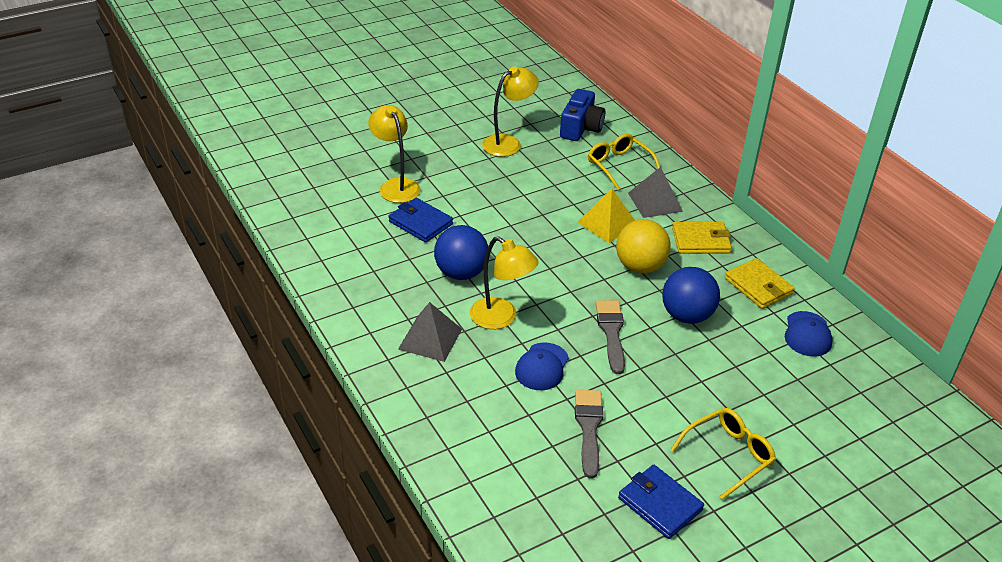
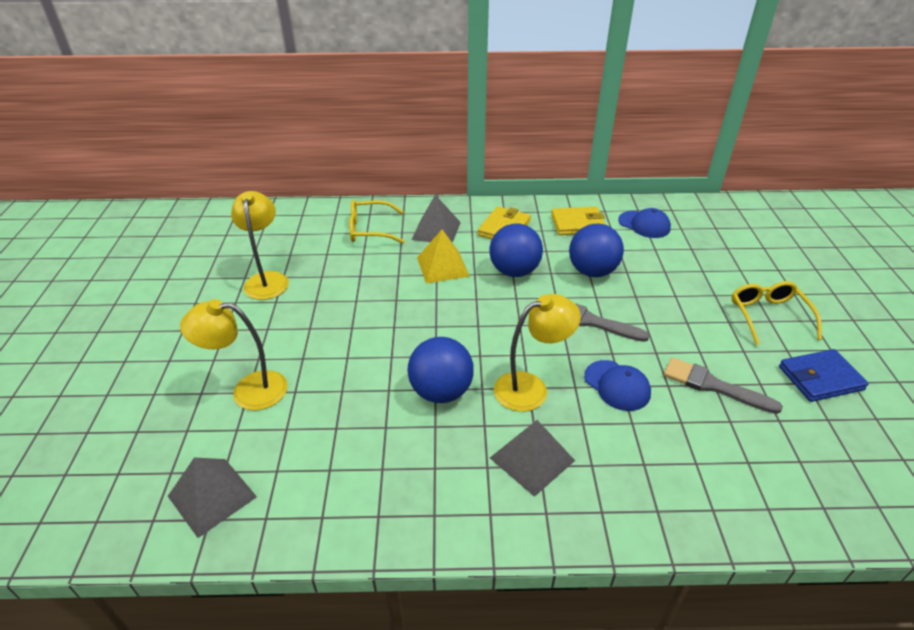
camera: 60 degrees left, 0 degrees up
blue wallet [389,198,453,243] -> none
blue camera [560,89,605,141] -> none
yellow ball [616,219,671,274] -> blue ball [489,223,543,277]
none -> grey pyramid [168,457,257,538]

